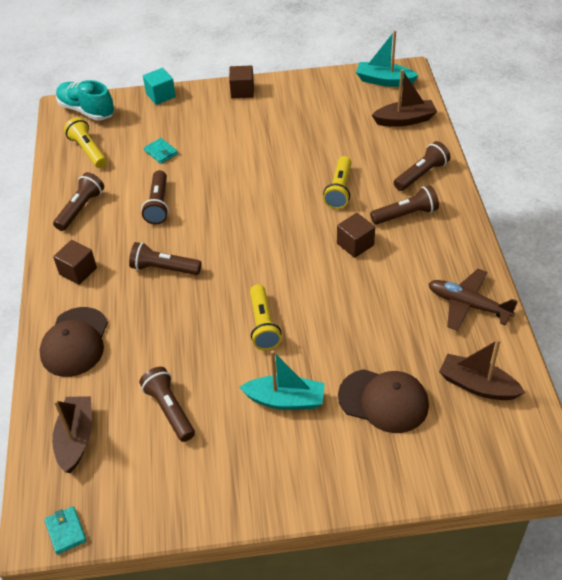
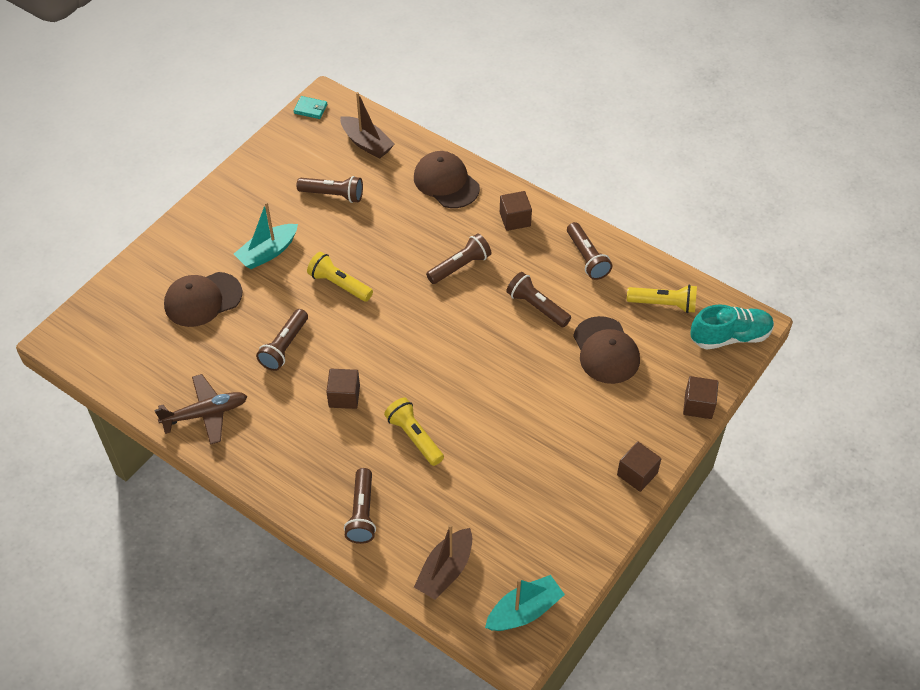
camera: 130 degrees right, 5 degrees up
turquoise cube [143,68,176,105] -> brown cube [683,376,718,419]
turquoise wallet [144,138,178,164] -> brown cap [573,316,640,384]
brown flashlight [370,185,439,225] -> brown flashlight moved to [256,309,308,371]
brown boat [439,339,525,400] -> none

